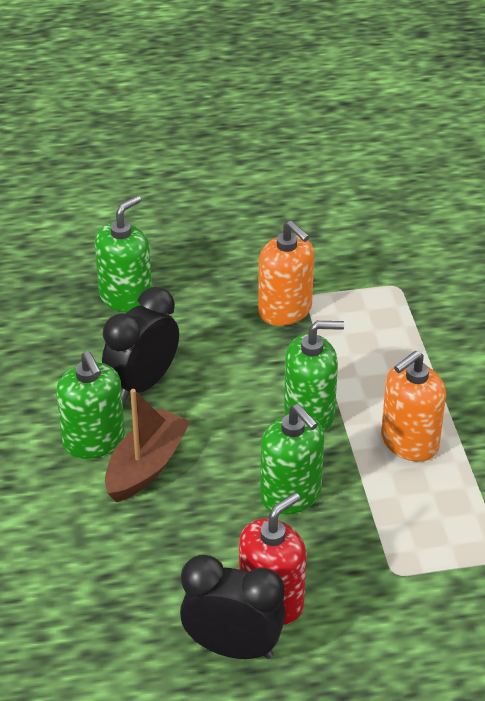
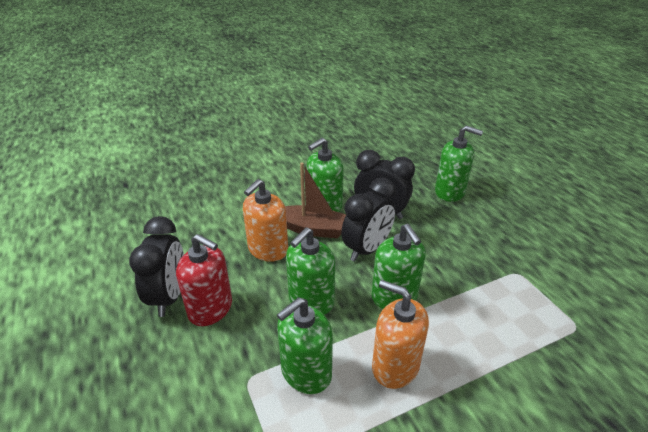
camera: 75 degrees right, 5 degrees down
orange soap dispenser [258,220,314,326] -> orange soap dispenser moved to [243,179,288,262]
none -> green soap dispenser [277,297,333,394]
none -> black clock [341,178,396,262]

